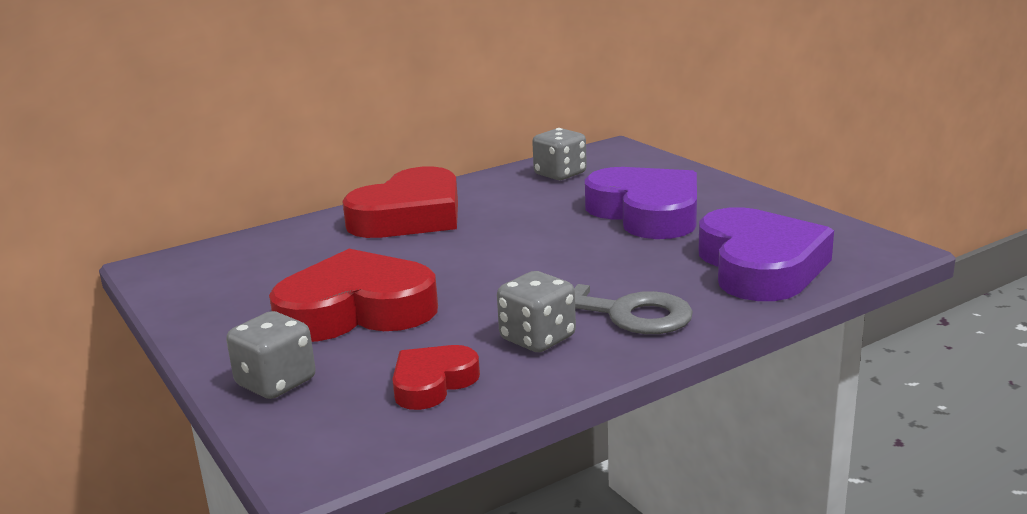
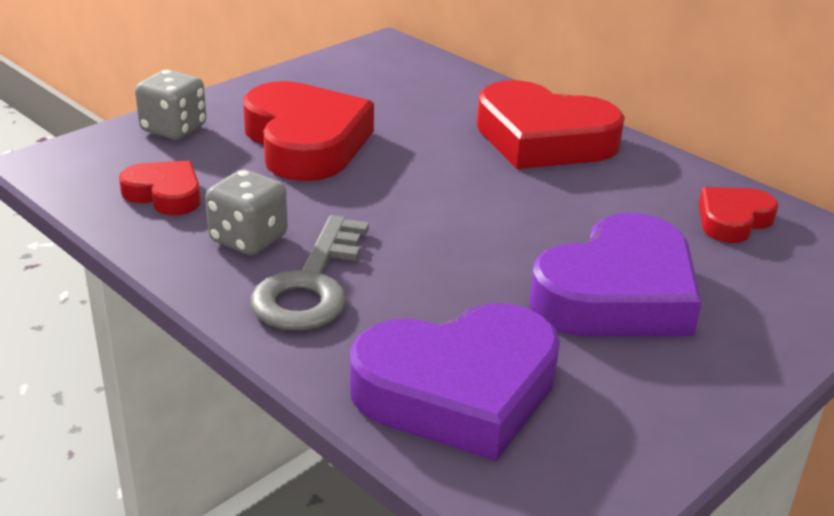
camera: 75 degrees right, 10 degrees up
grey dice [532,128,587,180] -> red heart [699,187,778,243]

